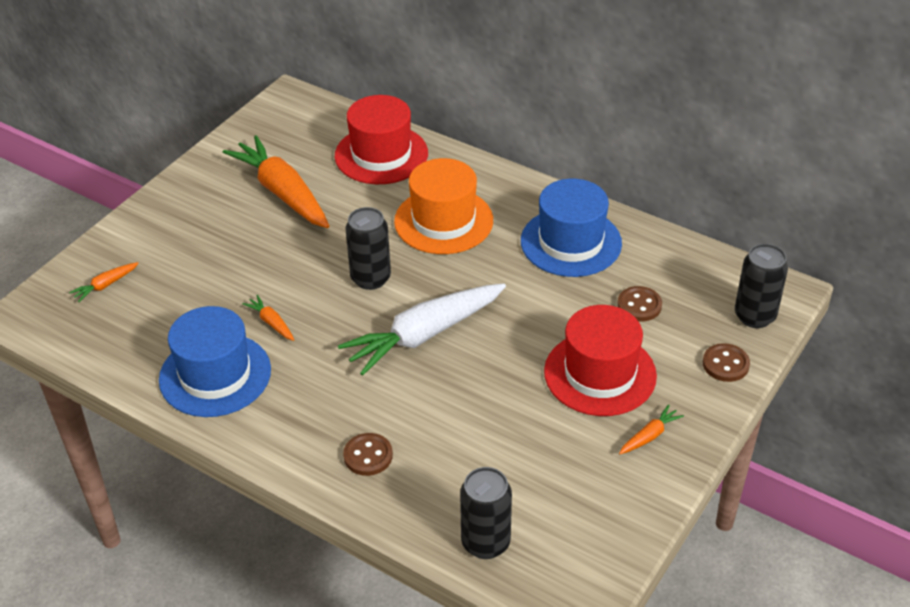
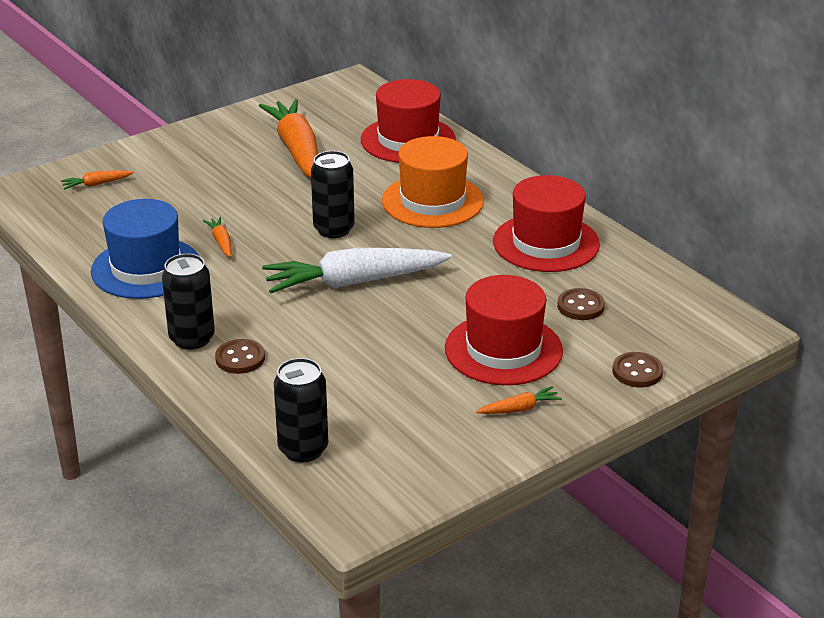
camera: 20 degrees right, 10 degrees down
blue hat [521,179,622,277] -> red hat [493,175,600,272]
black can [735,244,788,328] -> black can moved to [162,254,215,350]

